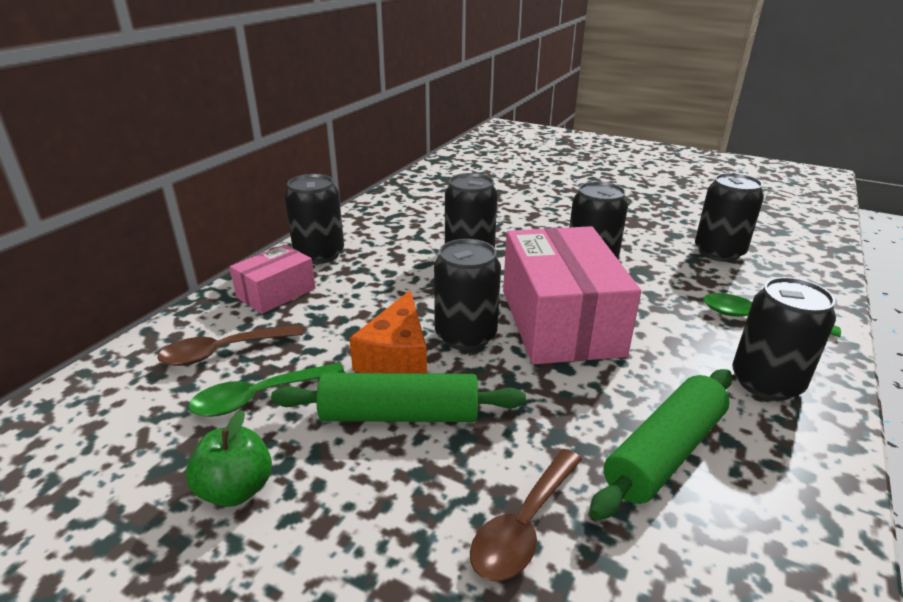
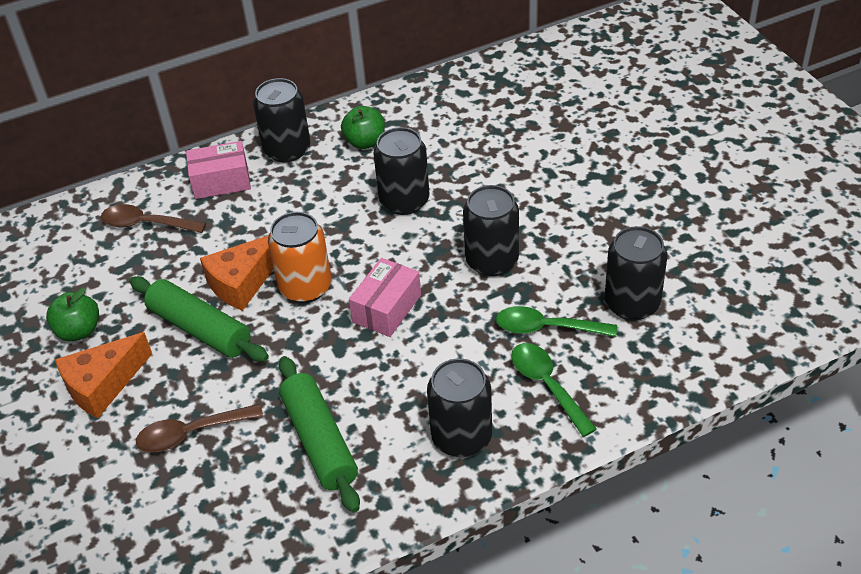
camera: 40 degrees right, 15 degrees up
green spoon [188,363,345,417] -> green spoon moved to [496,306,617,337]
black can [434,239,501,351] -> orange can [268,212,332,303]
pink box [503,226,641,364] -> pink box [349,258,421,337], size x0.52
green rolling pin [590,369,732,520] -> green rolling pin turned 75 degrees clockwise [279,356,360,513]
none -> orange cheese [55,332,152,418]
none -> green apple [341,106,385,149]

